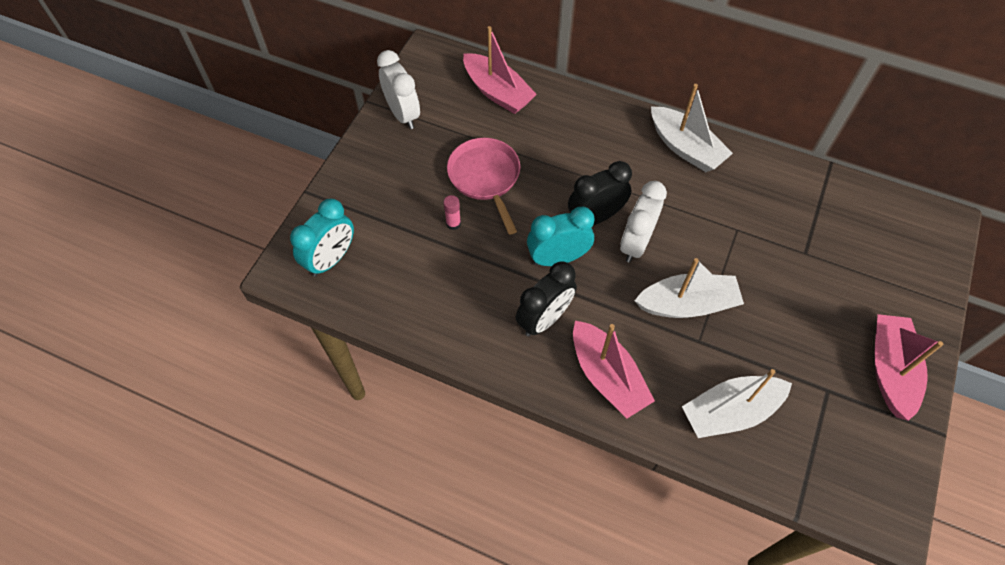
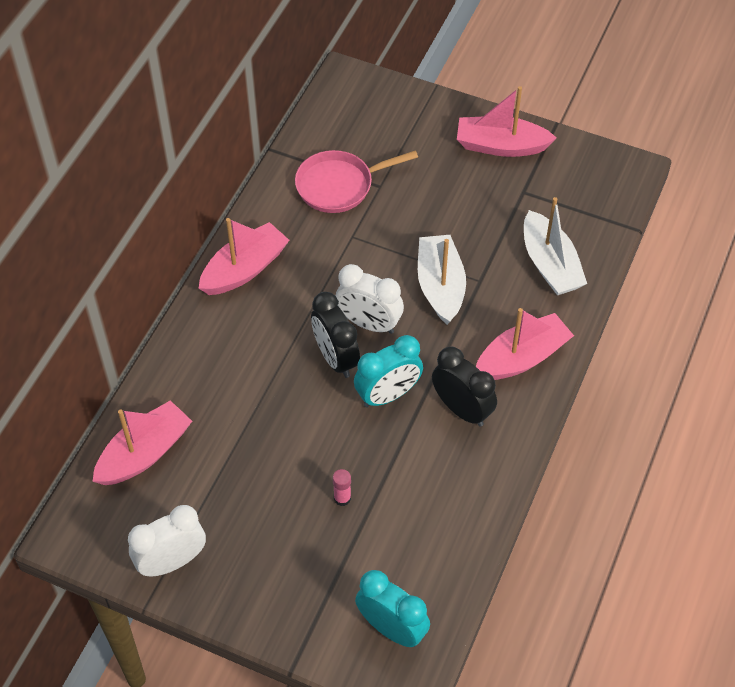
camera: 90 degrees left, 5 degrees down
pink pan [447,138,520,235] -> pink pan moved to [295,150,418,213]
turquoise clock [527,206,594,266] -> turquoise clock turned 105 degrees counterclockwise [354,335,423,408]
white boat [651,84,733,172] -> pink boat [198,218,289,295]

